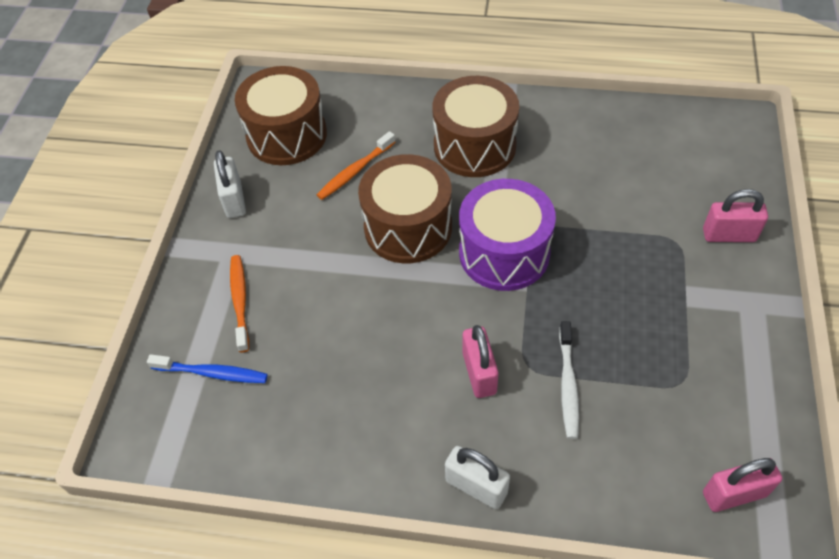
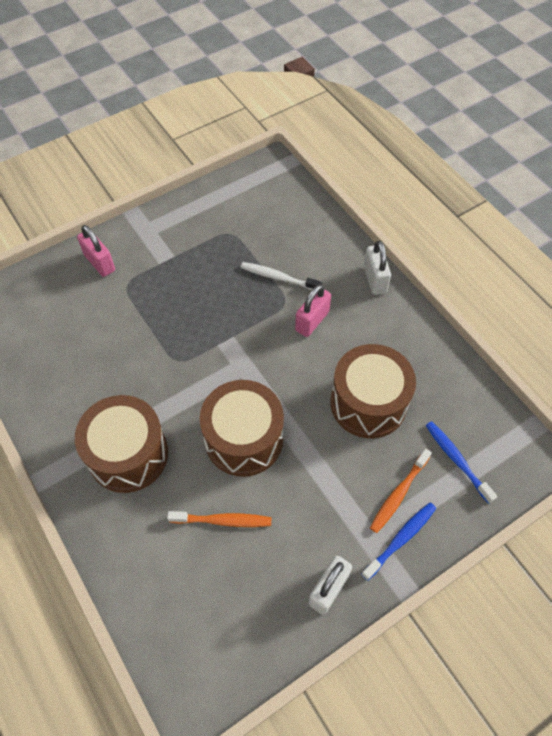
camera: 135 degrees left, 5 degrees up
brown drum [235,66,327,165] -> brown drum moved to [330,344,416,438]
purple drum [459,179,556,291] -> none
white toothbrush [559,321,579,439] -> white toothbrush turned 120 degrees counterclockwise [241,262,322,290]
pink padlock [703,458,782,512] -> none
none -> blue toothbrush [361,502,436,581]

